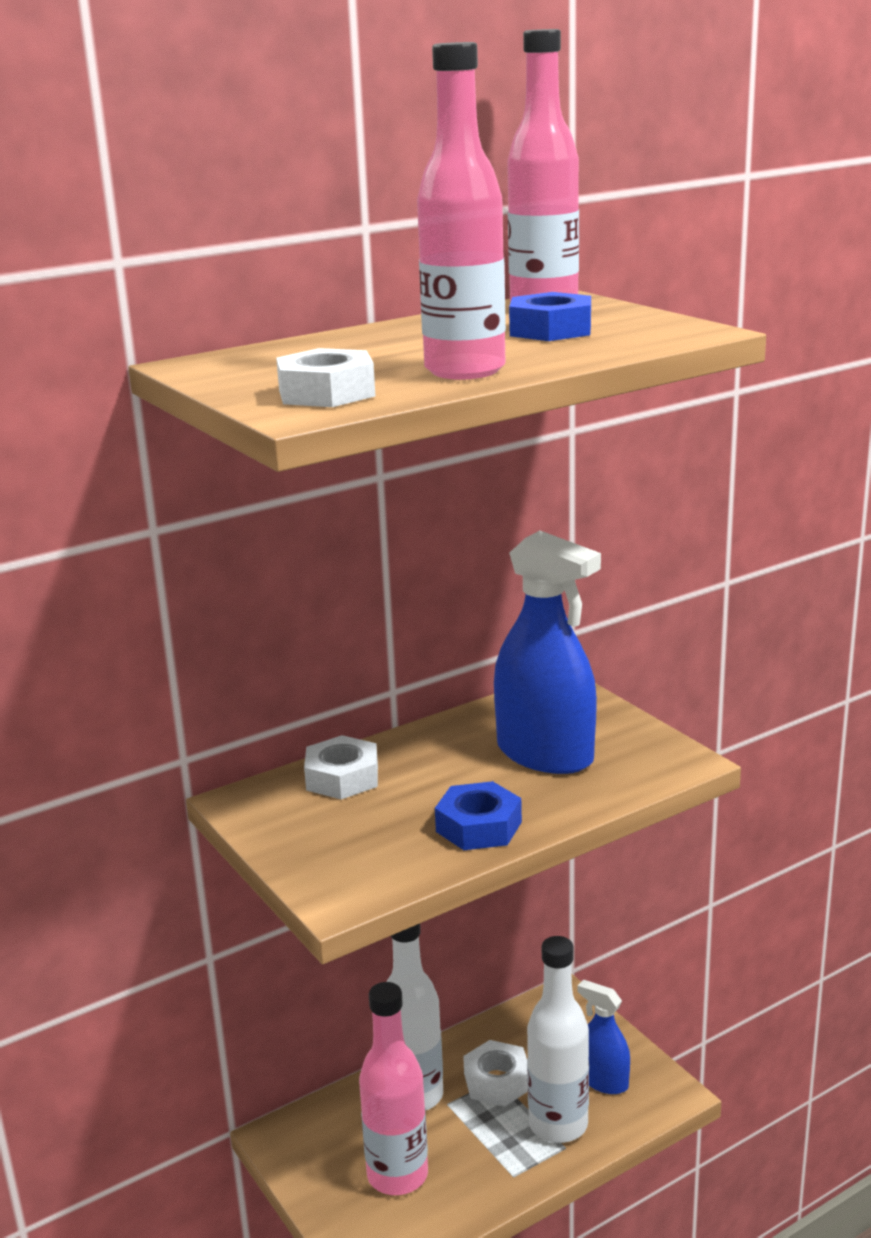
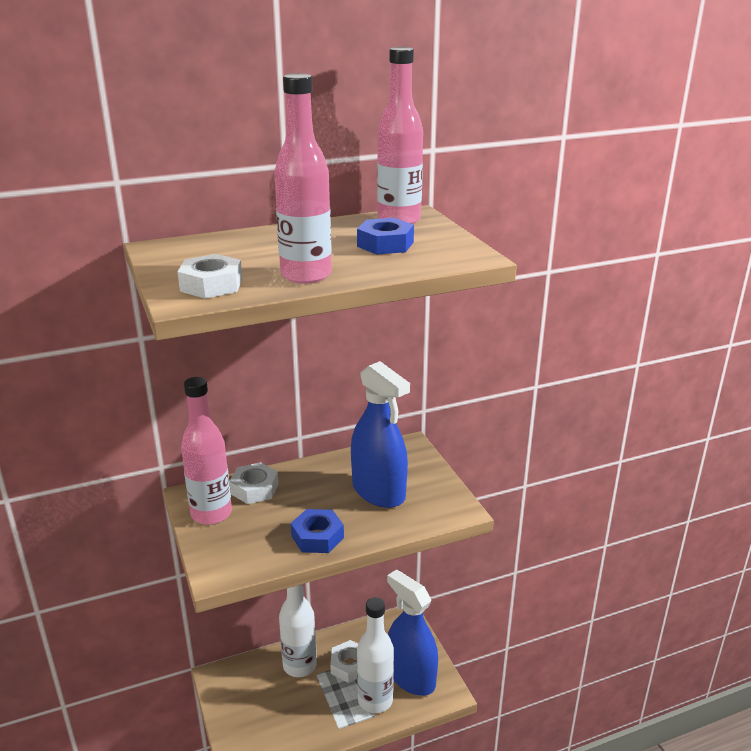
camera: 10 degrees right, 5 degrees up
pink bottle [359,982,428,1195] -> pink bottle moved to [181,377,232,525]
blue spray bottle [577,979,630,1094] -> blue spray bottle [387,569,438,696], size x1.80

